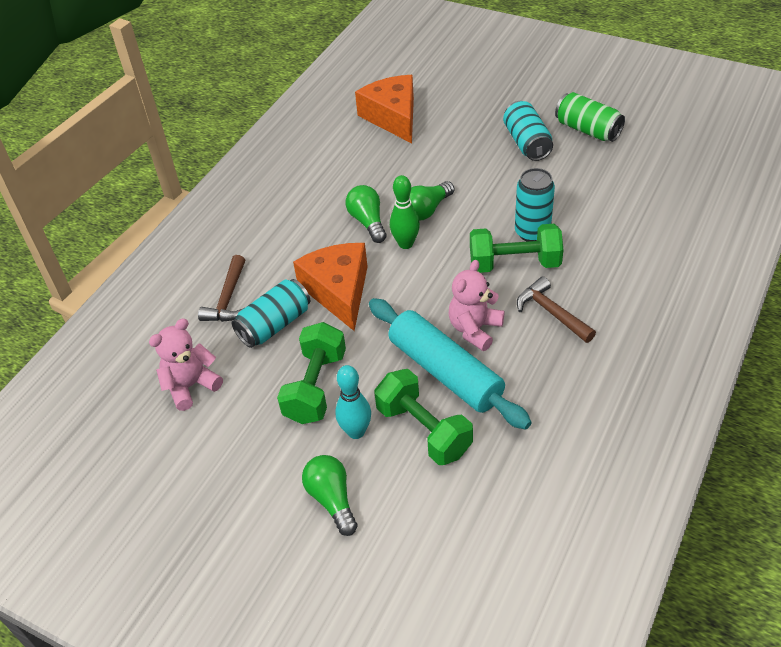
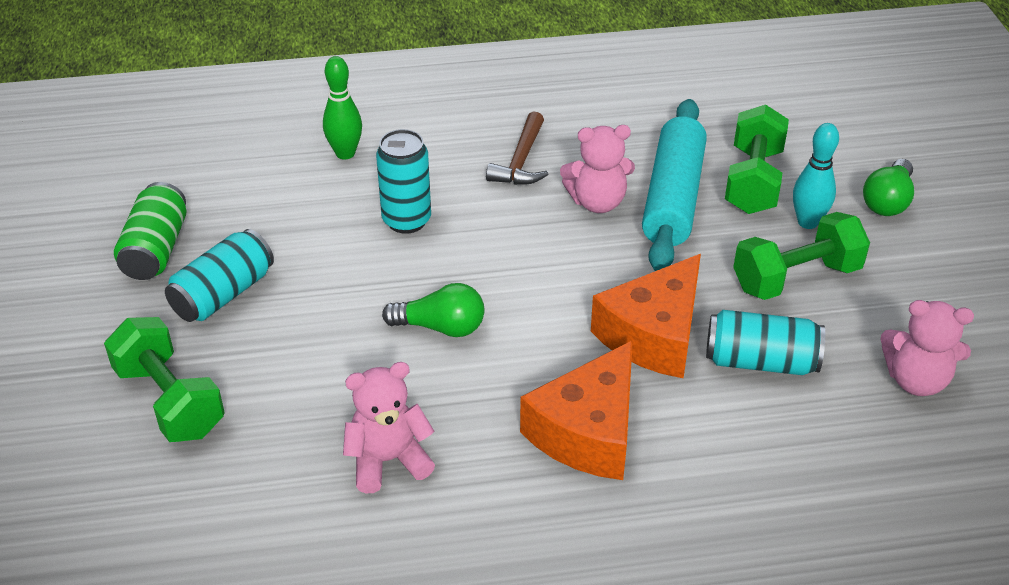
camera: 130 degrees left, 5 degrees down
brown hammer [198,255,245,322] -> none
green light bulb [345,185,387,243] -> none
orange cheese [355,75,414,143] -> orange cheese moved to [520,340,633,480]
green bowling pin [390,175,420,249] -> green bowling pin moved to [323,56,362,159]
green dumbbell [470,224,564,273] -> green dumbbell moved to [104,317,225,442]
none -> pink teddy bear [343,362,435,493]

